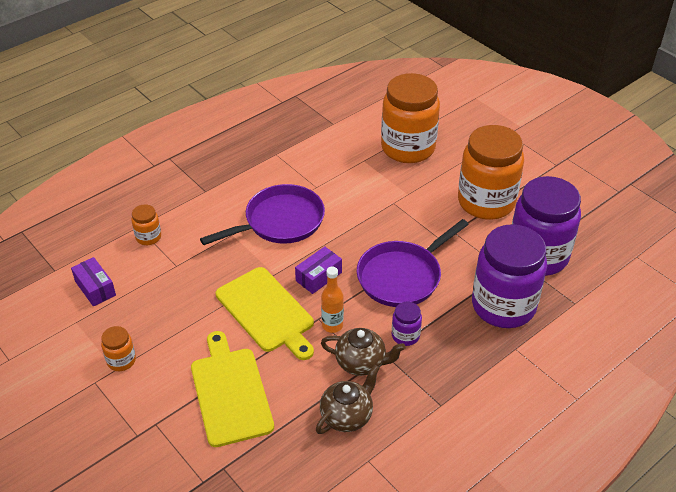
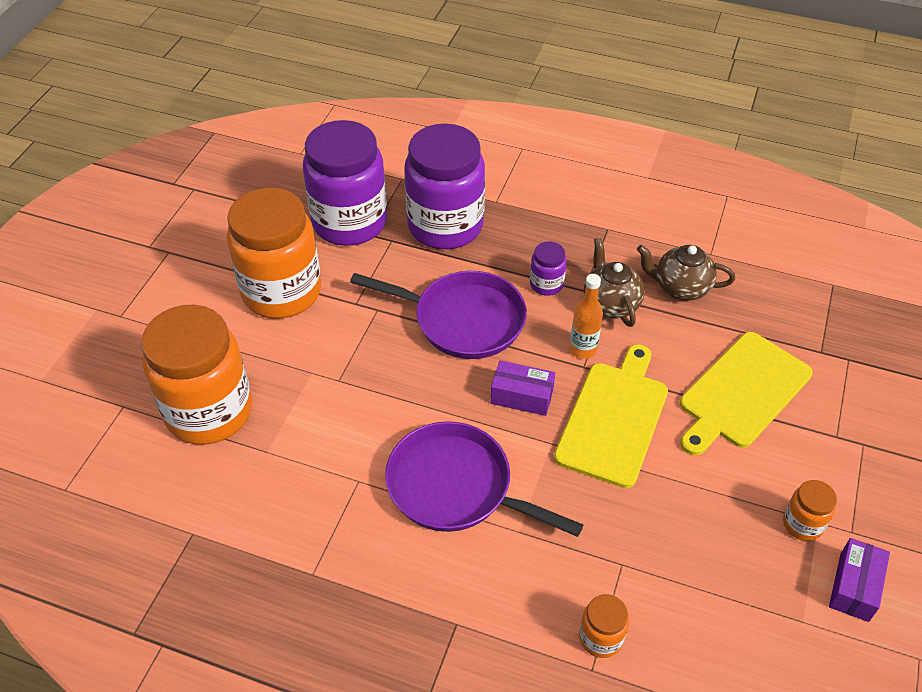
camera: 120 degrees left, 5 degrees up
purple box [71,257,116,307] -> purple box moved to [829,538,890,622]

